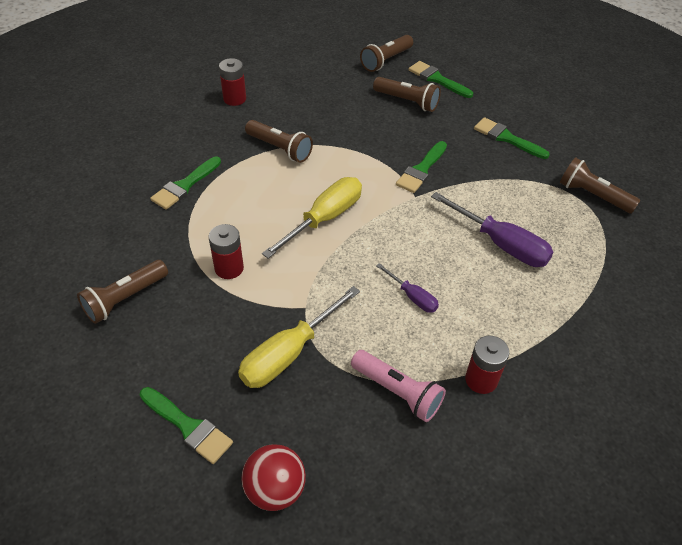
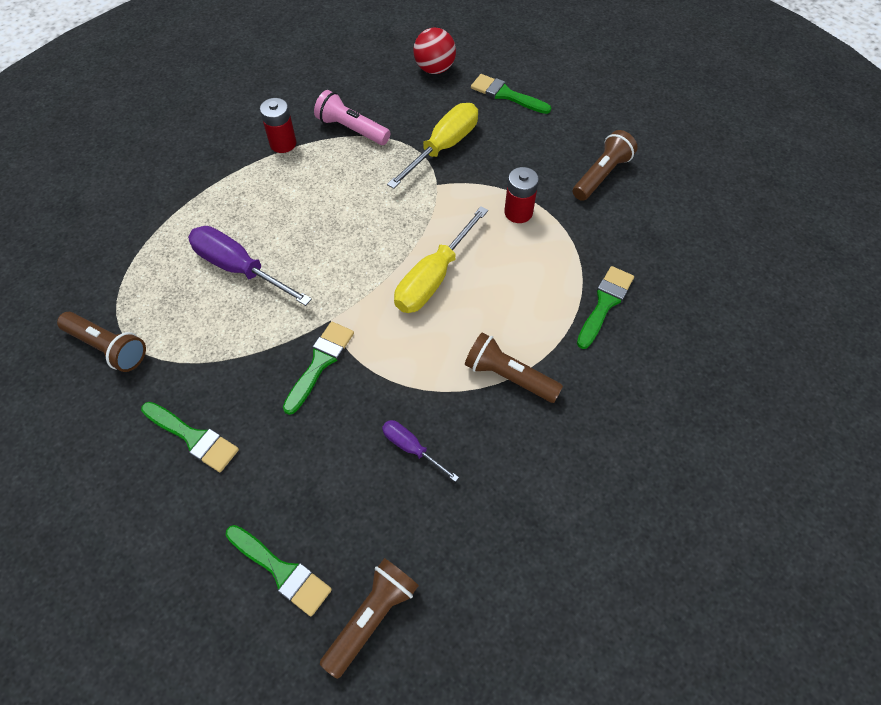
camera: 175 degrees right, 10 degrees up
red battery [219,58,246,106] -> none
brown flashlight [373,77,441,112] -> none
purple screwdriver [376,263,439,313] -> purple screwdriver moved to [382,420,459,482]

